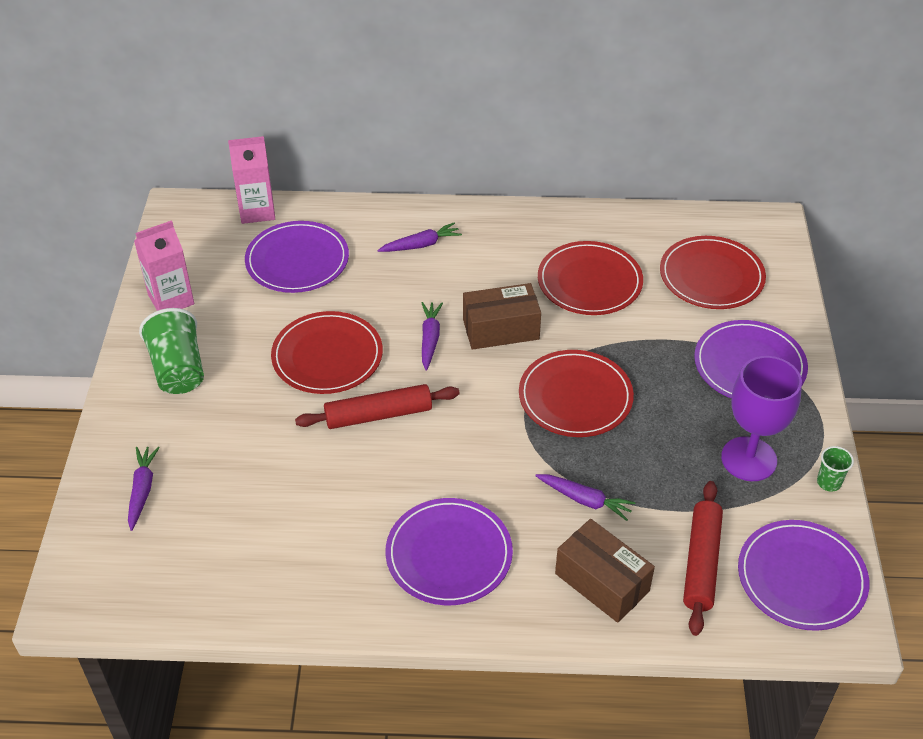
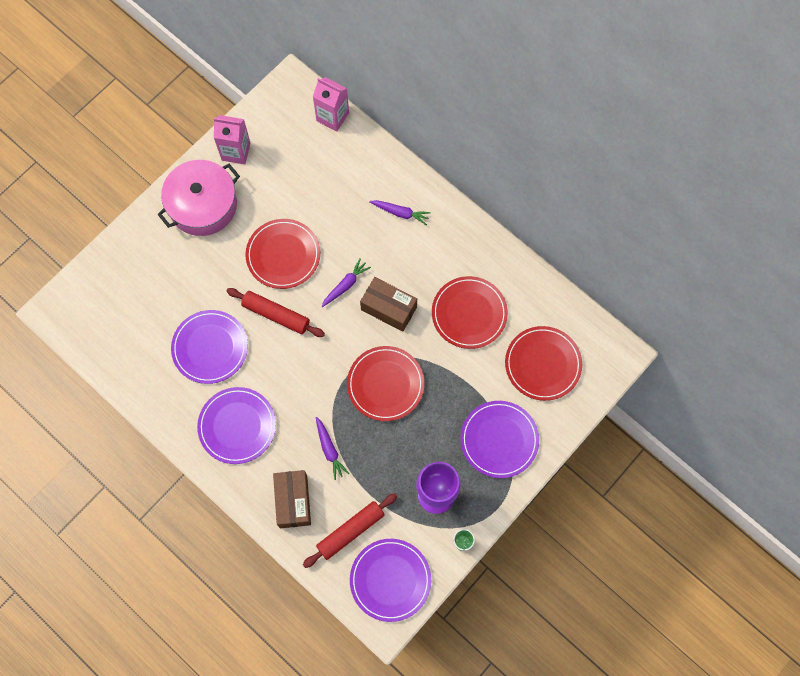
camera: 40 degrees right, 25 degrees up
purple carrot [128,447,160,531] -> none
green cup [139,308,204,394] -> pink pot [157,160,240,236]
purple plate [245,221,349,293] -> purple plate moved to [171,310,248,384]

